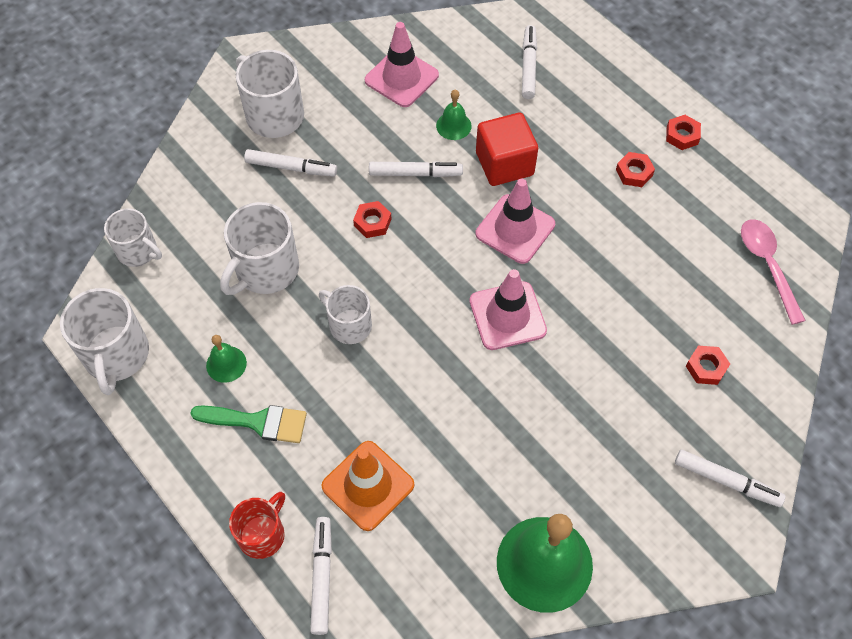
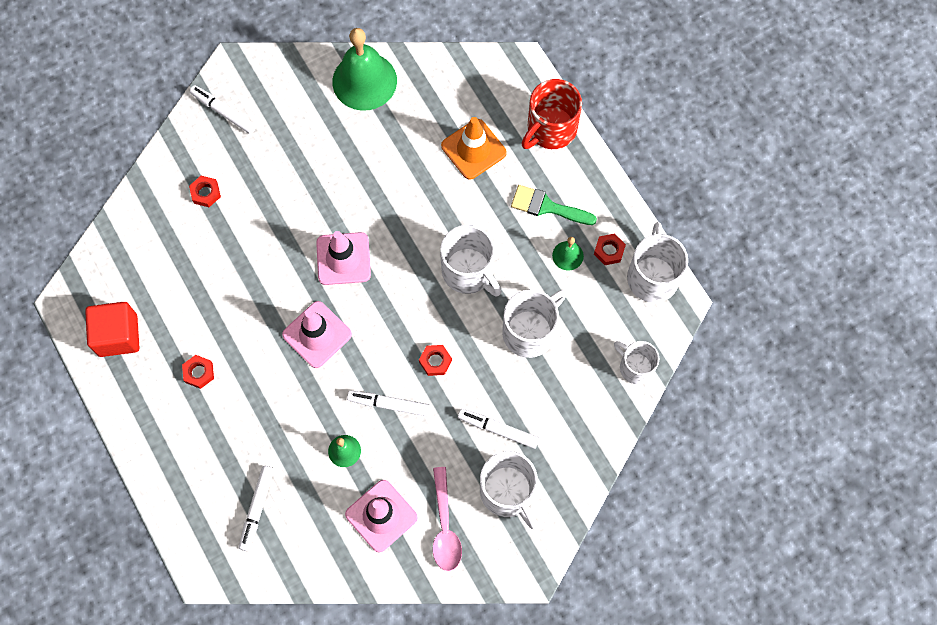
camera: 170 degrees left, 10 degrees up
red mug [229,492,285,559] -> red mug [521,79,582,149], size x1.55
white marker [310,517,332,635] -> none
white mug [319,285,372,344] -> white mug [440,225,502,296], size x1.55
red cube [476,113,538,186] -> red cube moved to [85,302,139,357]
red nut [666,115,701,150] -> red nut moved to [594,233,626,265]
pink spoon [741,219,806,325] -> pink spoon moved to [433,467,462,571]

